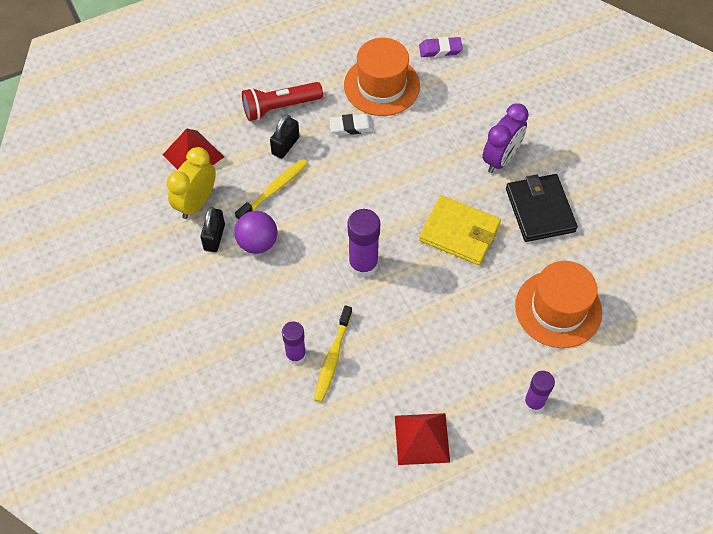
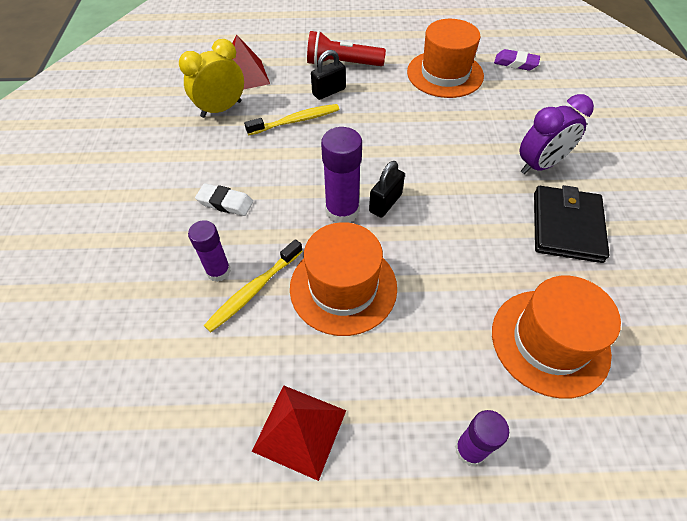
camera: 25 degrees right, 5 degrees down
black padlock [201,207,225,252] -> black padlock moved to [369,161,405,218]
purple ball [234,211,277,254] -> none
white eraser [329,114,374,135] -> white eraser moved to [195,183,253,216]
yellow wallet [419,195,501,265] -> none
none -> orange hat [290,222,397,336]

